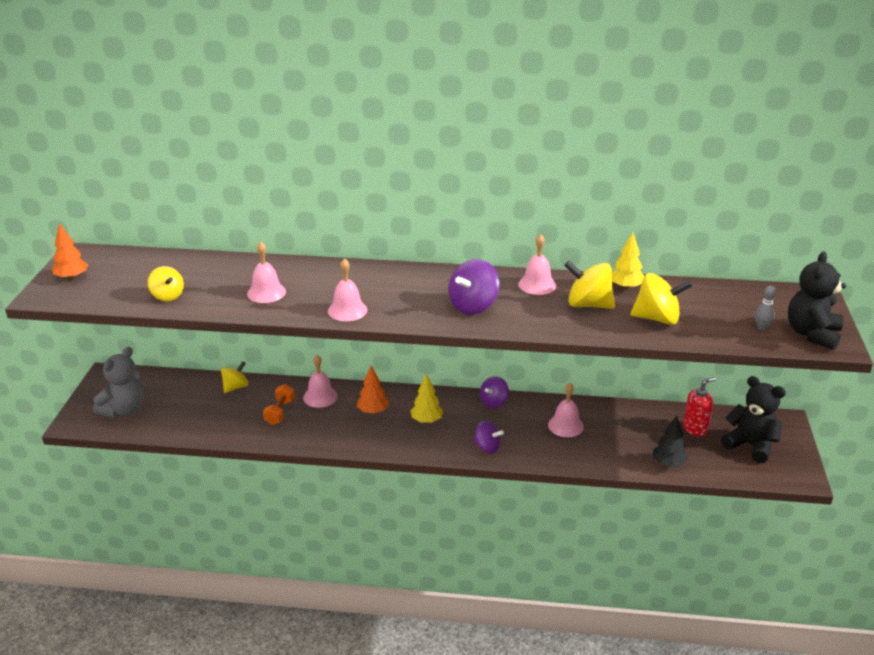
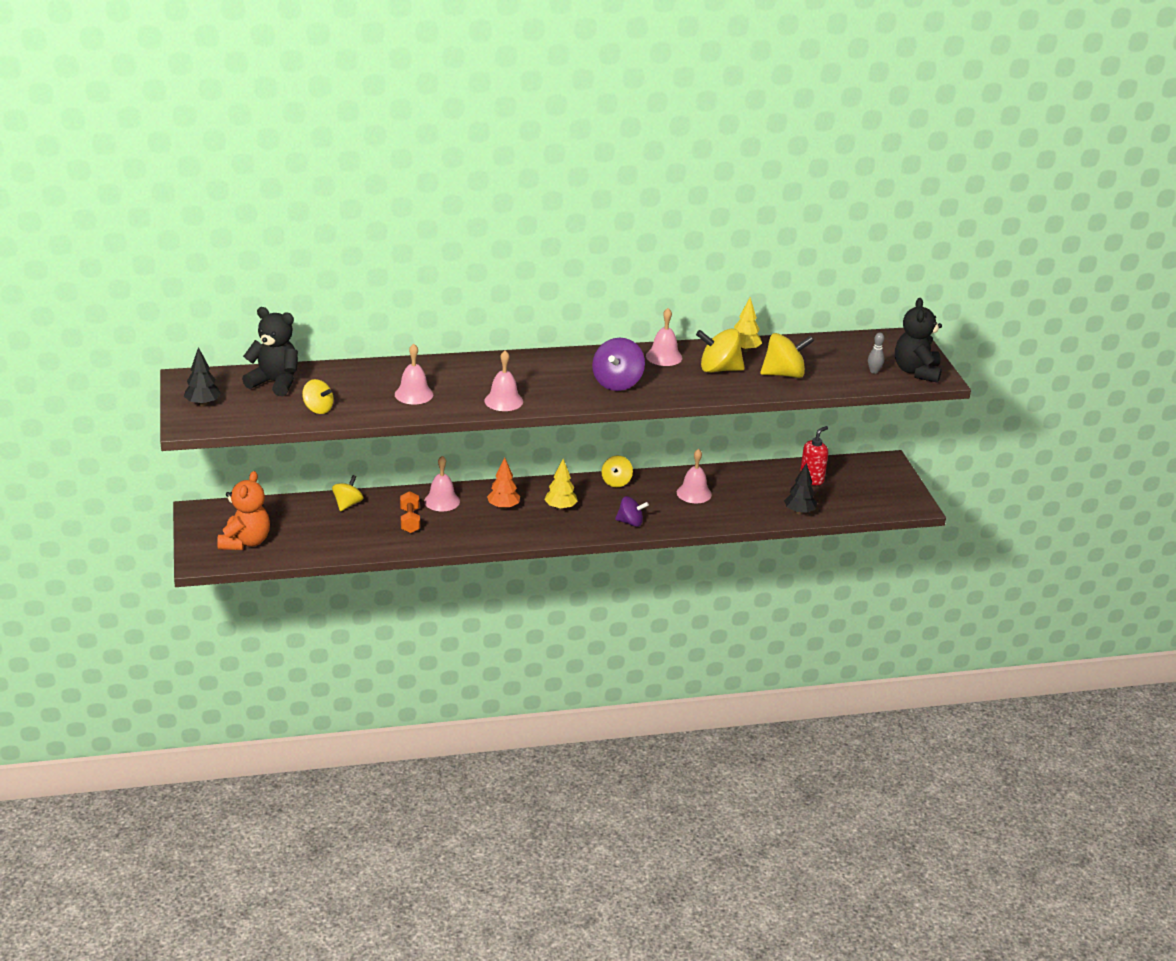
camera: 20 degrees left, 0 degrees up
orange tree [52,223,88,280] -> black tree [184,347,221,406]
grey teddy bear [93,347,145,418] -> orange teddy bear [217,471,270,550]
purple spinning top [480,376,509,408] -> yellow spinning top [601,455,633,487]
black teddy bear [721,376,786,463] -> black teddy bear moved to [242,307,298,396]

